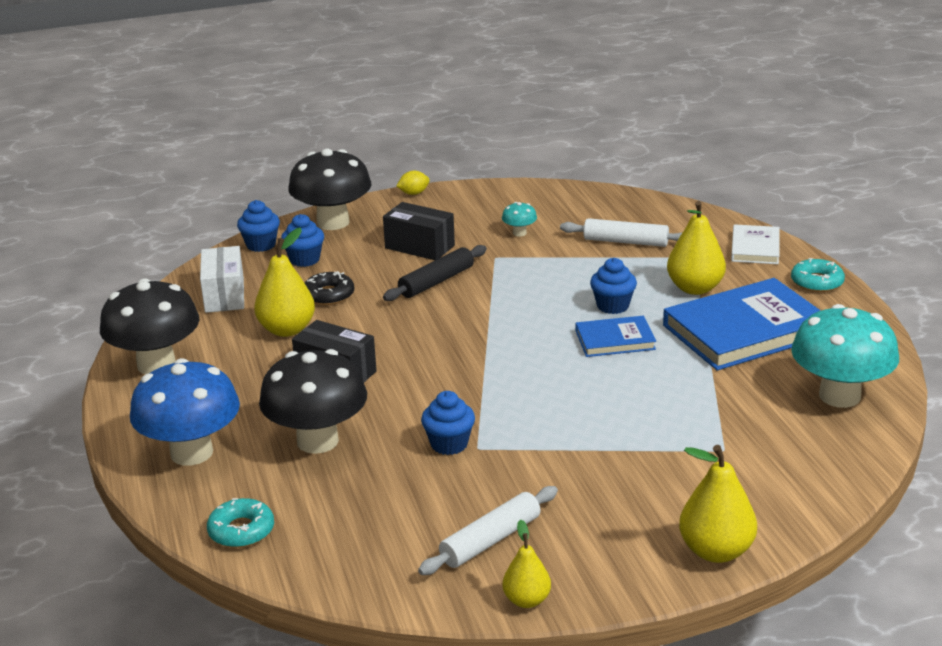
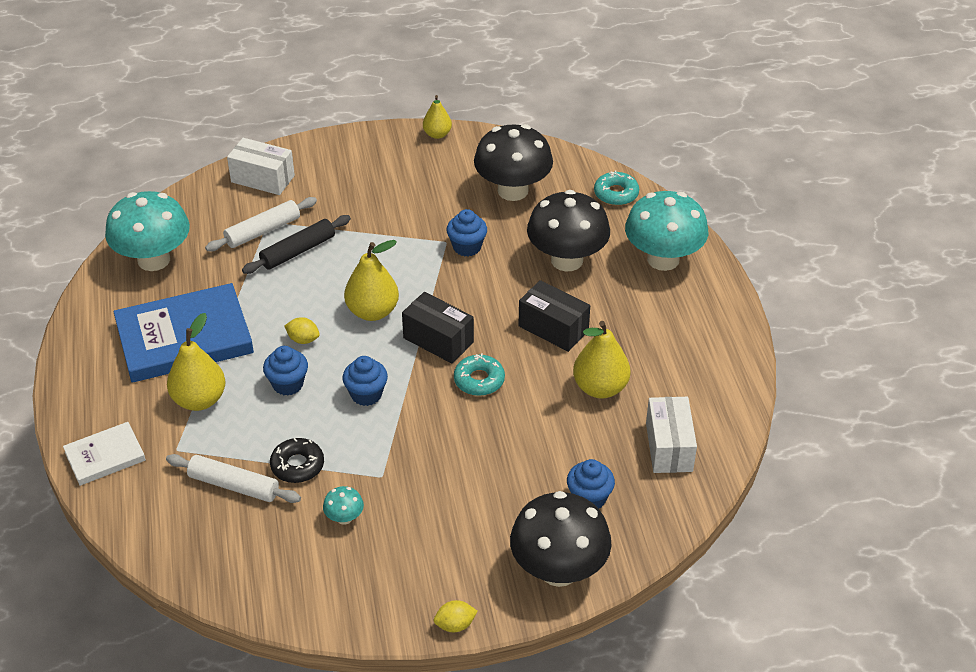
camera: 175 degrees left, 15 degrees up
black mushroom [100,278,199,374] -> black mushroom moved to [474,124,553,201]
blue mushroom [130,358,240,466] -> turquoise mushroom [625,191,709,271]
blue cupcake [237,200,280,252] -> blue cupcake moved to [343,356,388,406]
black donut [305,271,354,305] -> black donut moved to [270,438,324,483]
black box [383,202,455,260] -> black box moved to [402,292,474,364]
black rolling pin [383,245,487,301] -> black rolling pin moved to [242,215,351,274]
white rolling pin [418,486,558,575] -> white rolling pin moved to [205,197,317,251]
blue book [576,316,656,357] -> yellow lemon [285,317,320,344]
yellow pear [679,445,757,563] -> yellow pear moved to [344,240,399,321]
white book [731,224,780,264] -> white book turned 45 degrees clockwise [63,422,146,486]
turquoise donut [791,258,845,292] -> turquoise donut moved to [454,353,505,396]
none -> white box [227,138,295,195]

